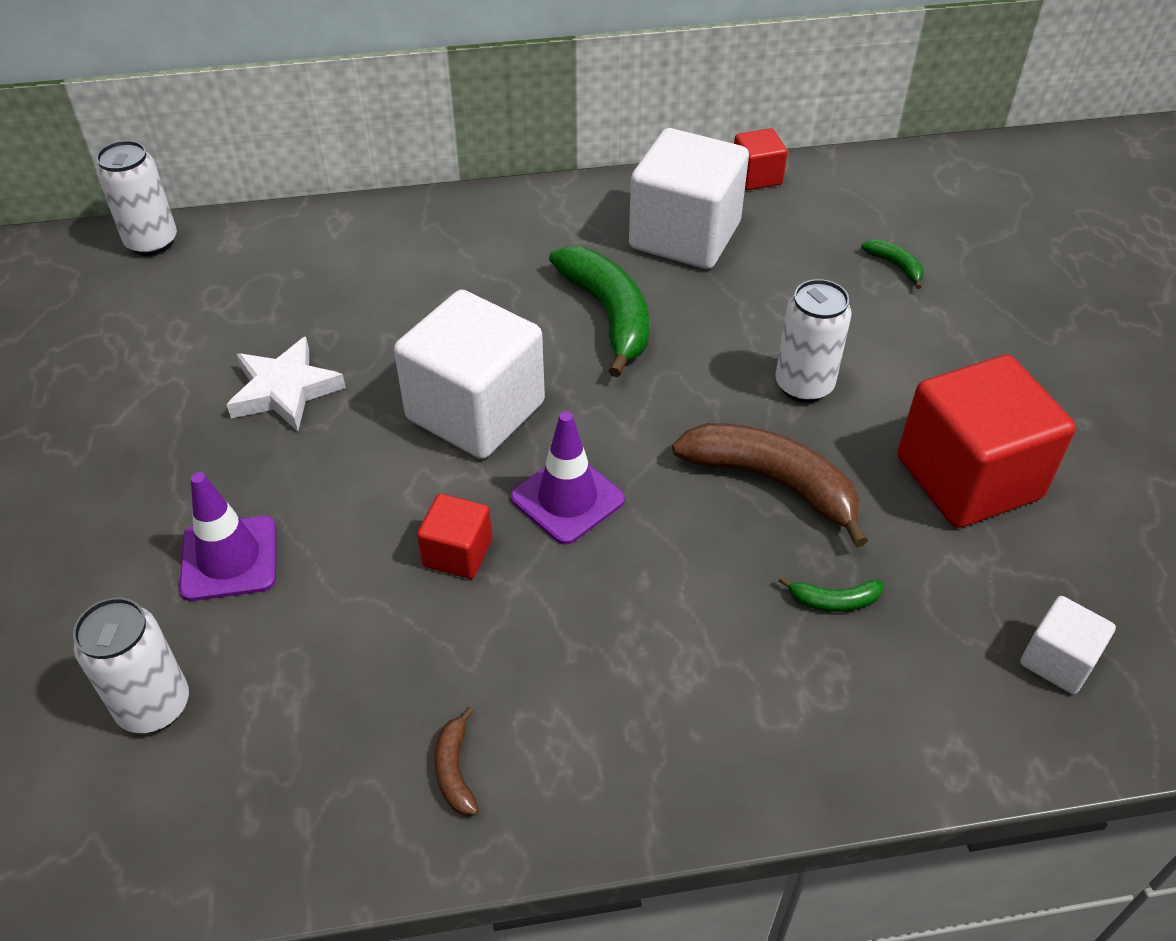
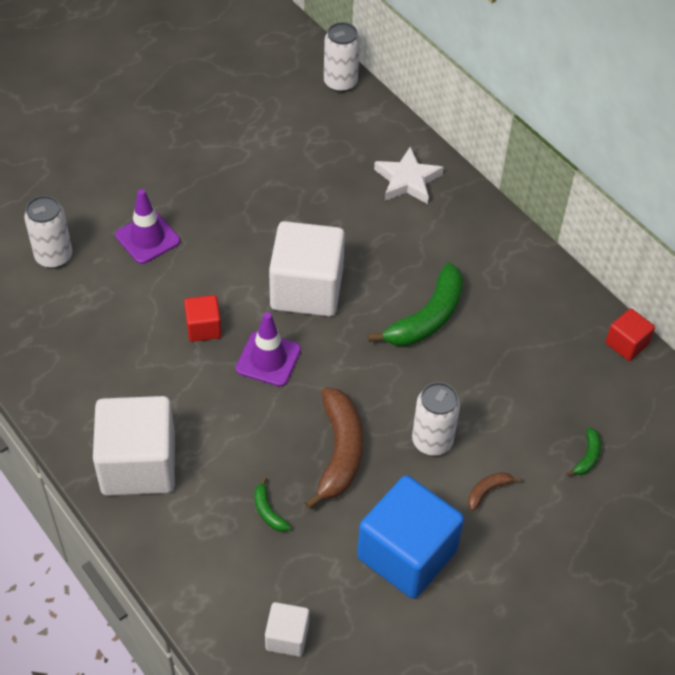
camera: 60 degrees right, 5 degrees up
white star [227,337,346,431] -> white star moved to [374,146,444,204]
brown banana [434,707,479,815] -> brown banana moved to [468,472,521,511]
white cube [629,128,749,269] -> white cube moved to [93,396,175,496]
red cube [897,355,1076,528] -> blue cube [357,475,464,599]

